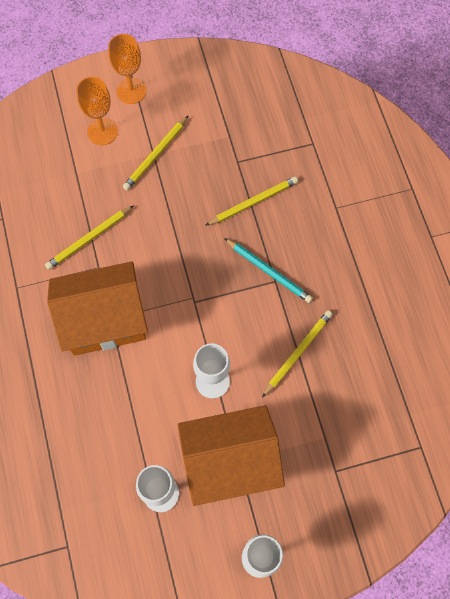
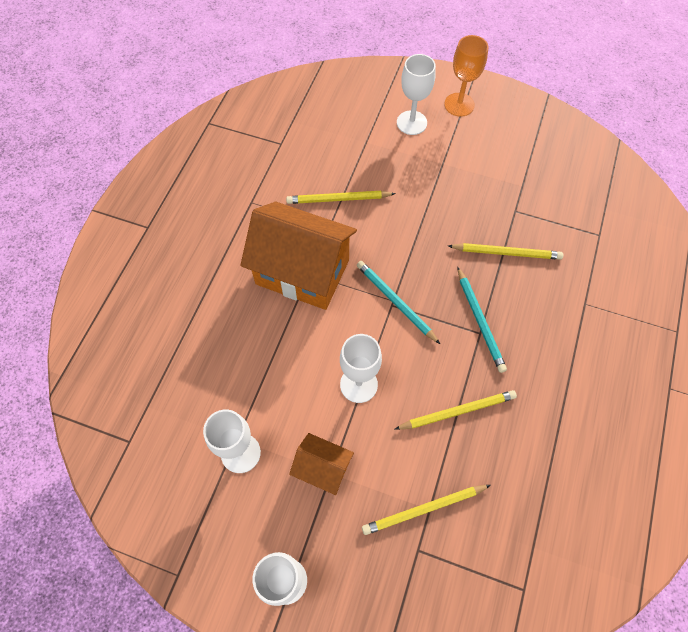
camera: 35 degrees right, 5 degrees down
orange goblet [76,77,118,145] -> white goblet [397,54,436,135]
yellow pencil [123,116,188,191] -> yellow pencil moved to [362,485,491,535]
orange house [178,405,285,506] -> orange house [289,433,354,495], size x0.49
none -> turquoise pencil [357,261,440,344]

